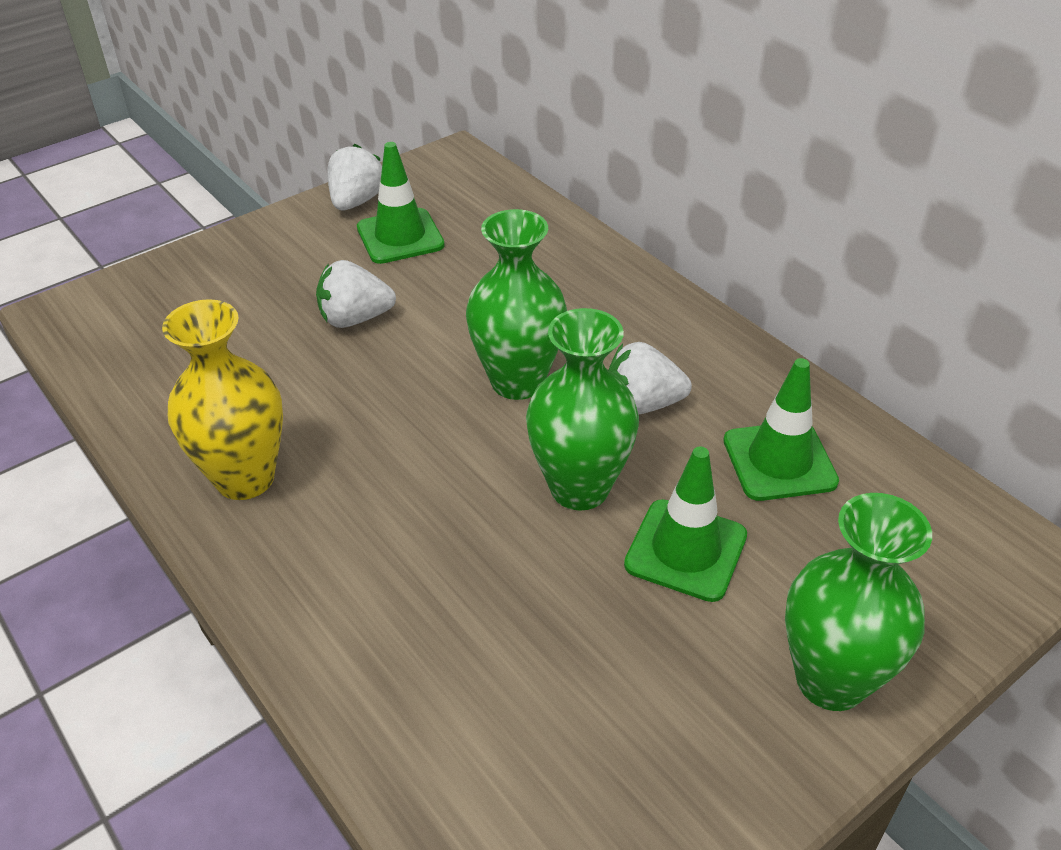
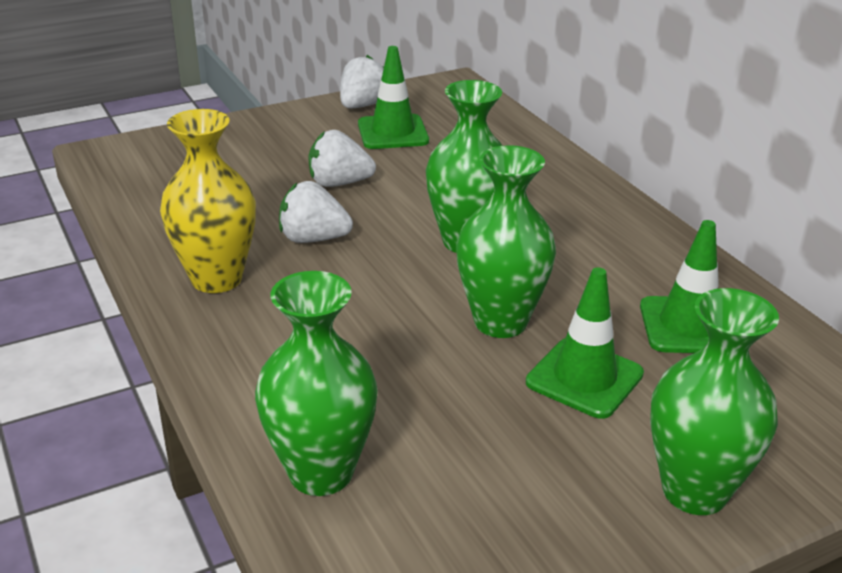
camera: 10 degrees right, 10 degrees down
white strawberry [608,342,692,414] -> white strawberry moved to [279,181,353,243]
none -> green vase [255,271,378,496]

